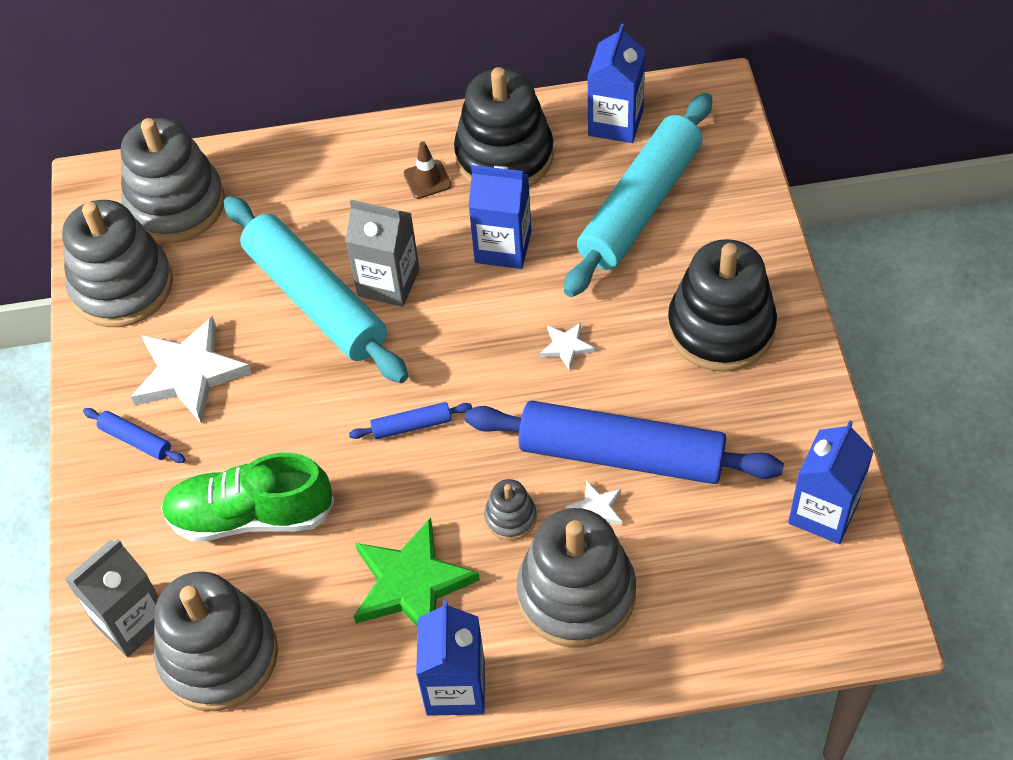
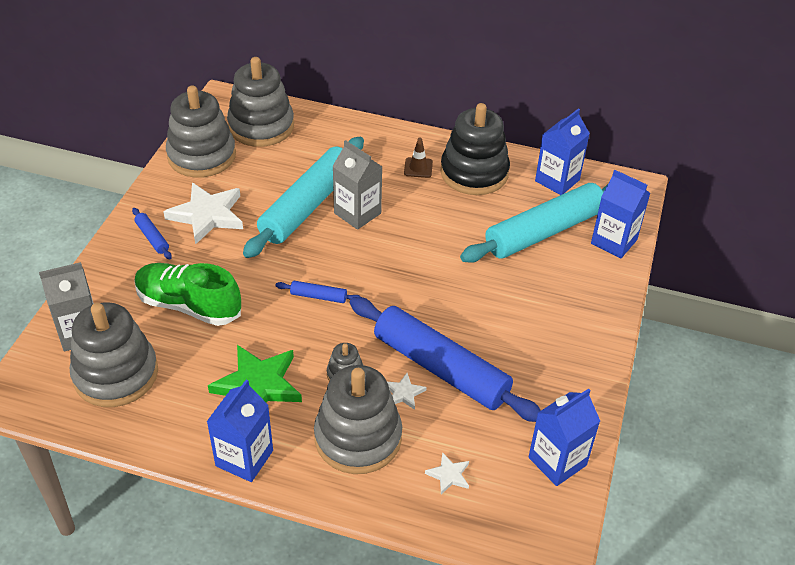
camera: 20 degrees right, 10 degrees down
turquoise rolling pin [223,196,408,383] -> turquoise rolling pin turned 45 degrees clockwise [243,137,364,258]
blue carton [469,165,531,269] -> blue carton moved to [591,170,651,259]
white star [540,323,595,371] -> white star moved to [425,452,469,494]
black stacking toy [668,239,777,372] -> none

